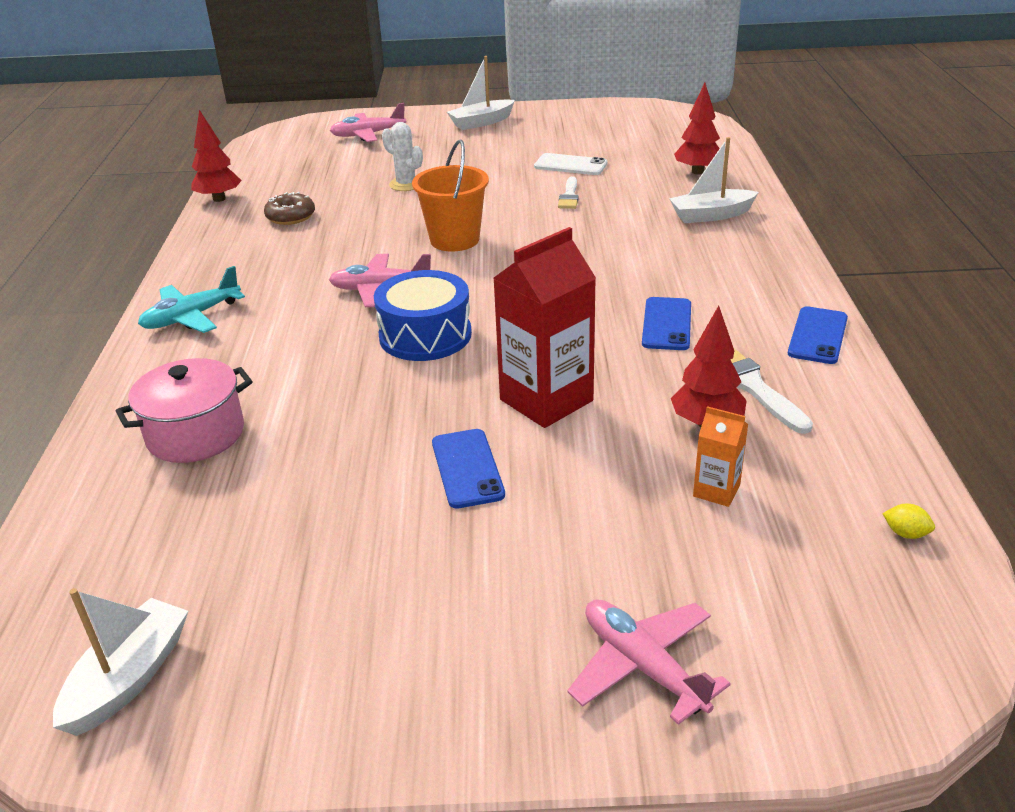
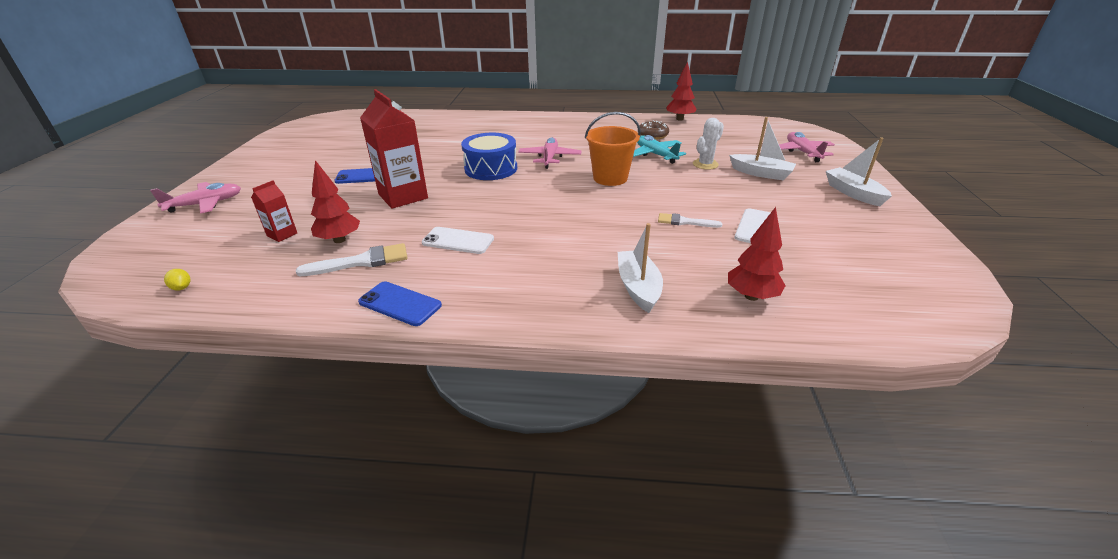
camera: 95 degrees right, 0 degrees up
white boat [53,588,188,736] -> white boat moved to [729,117,796,180]
pink pot [116,358,253,463] -> none
turquoise plane [138,266,245,333] -> turquoise plane moved to [633,135,686,164]
blue phone [642,297,691,350] -> white phone [422,227,494,254]
orange carton [693,406,748,507] -> red carton [251,180,297,242]
yellow lemon [882,504,935,539] -> yellow lemon turned 75 degrees counterclockwise [164,269,191,290]

